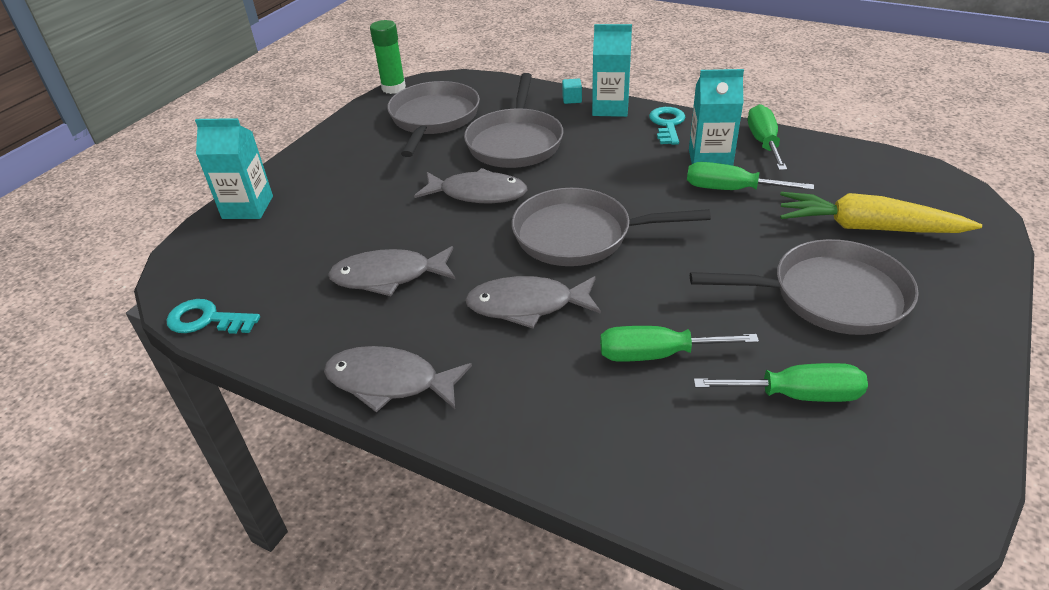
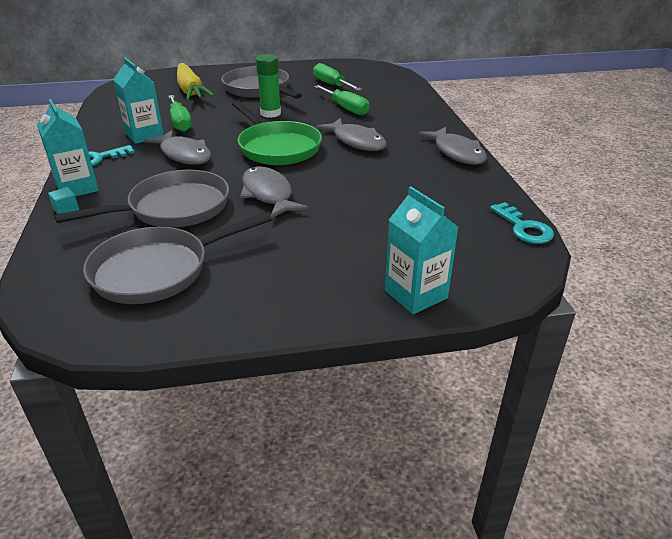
camera: 130 degrees left, 5 degrees down
grey fish [328,246,456,296] -> grey fish moved to [144,130,211,165]
green glue stick [370,20,406,94] -> green glue stick moved to [256,54,281,118]
grey pan [512,188,711,266] -> green pan [232,101,322,165]
green screwdriver [748,104,787,170] -> none

